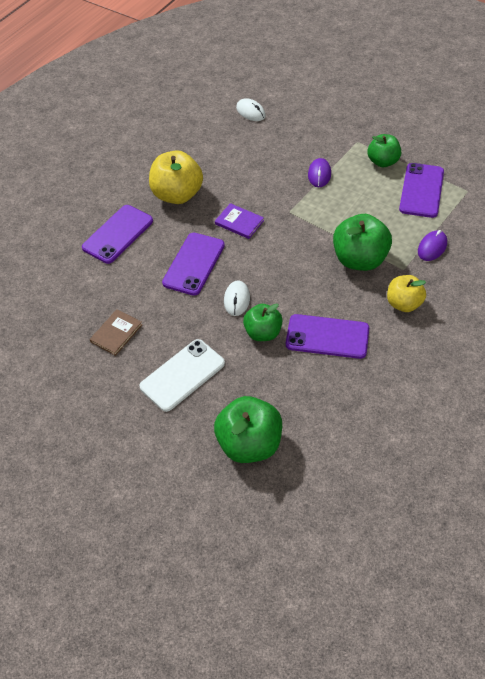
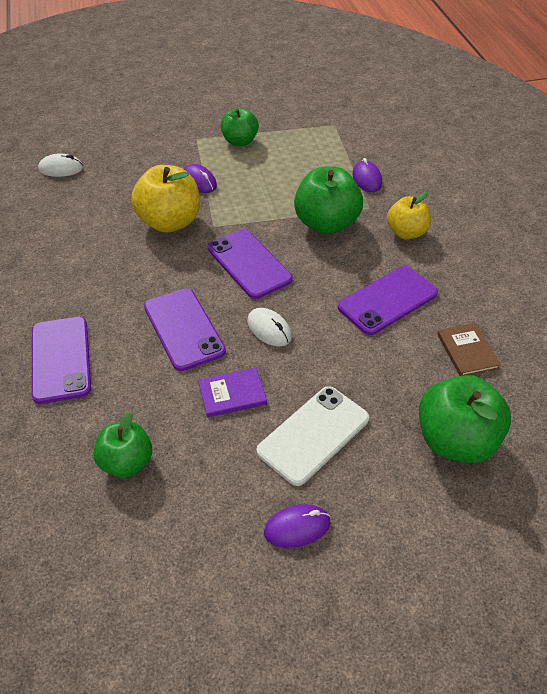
camera: 50 degrees left, 5 degrees down
brown book [90,309,142,356] -> brown book moved to [437,323,501,376]
white phone [139,339,225,412] -> white phone turned 45 degrees clockwise [256,386,369,486]
yellow apple [149,150,203,204] -> yellow apple moved to [131,165,200,233]
purple book [215,203,264,239] -> purple book moved to [198,367,267,417]
green apple [243,303,283,341] -> green apple moved to [93,412,152,478]
purple phone [399,163,444,218] -> purple phone moved to [208,229,293,299]
none -> purple mouse [264,504,330,548]

